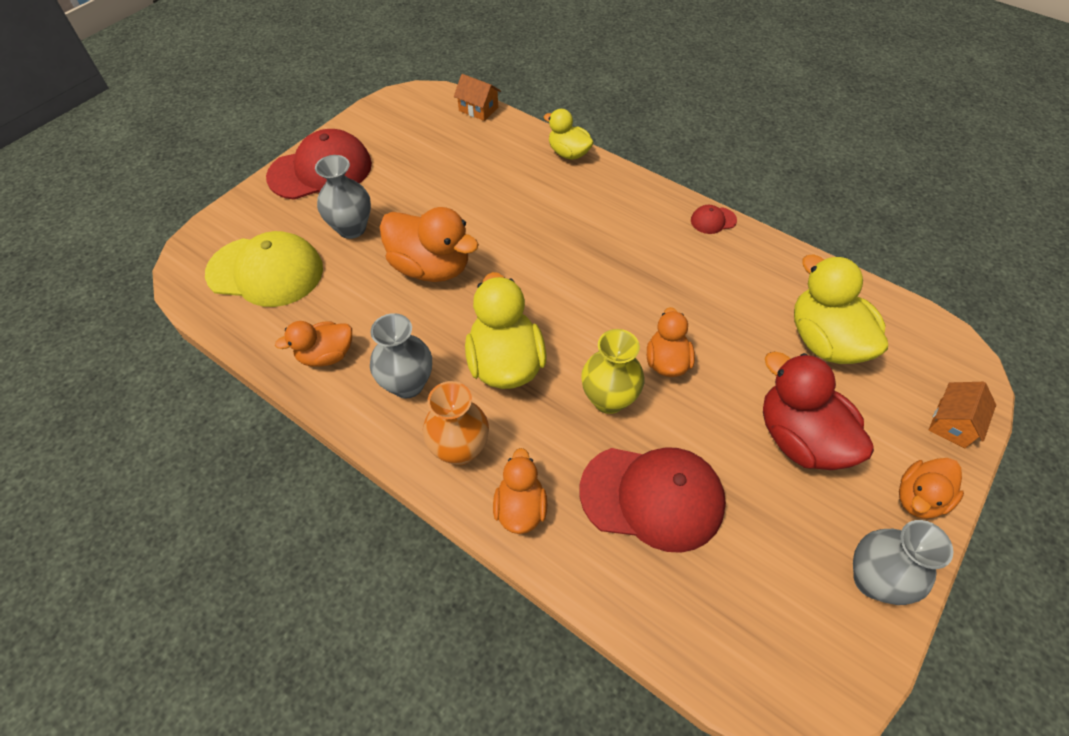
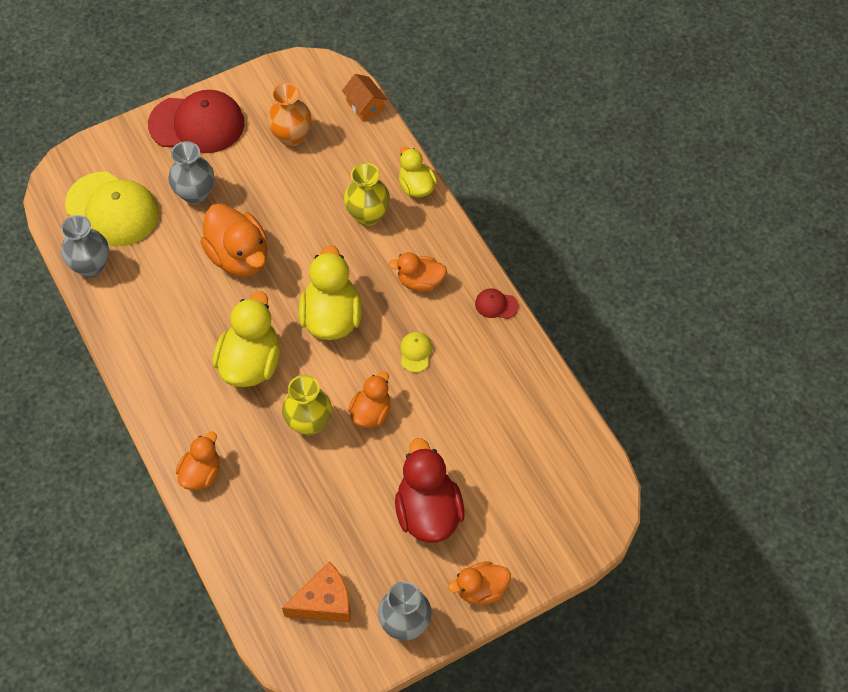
camera: 25 degrees right, 5 degrees up
orange duck [275,321,352,367] -> orange duck moved to [388,252,447,292]
grey vase [370,313,432,398] -> grey vase moved to [61,215,109,277]
orange vase [423,381,489,465] -> orange vase moved to [267,83,311,146]
red cap [580,447,726,553] -> none
yellow duck [794,255,888,364] -> yellow duck moved to [298,245,362,340]
orange house [929,382,996,448] -> none
none -> orange cheese [282,561,350,622]
none -> yellow vase [344,163,390,226]
none -> yellow cap [400,332,432,372]

